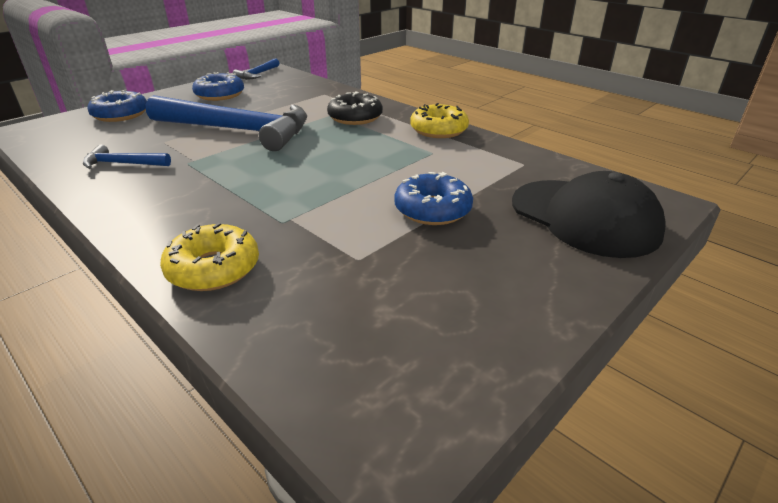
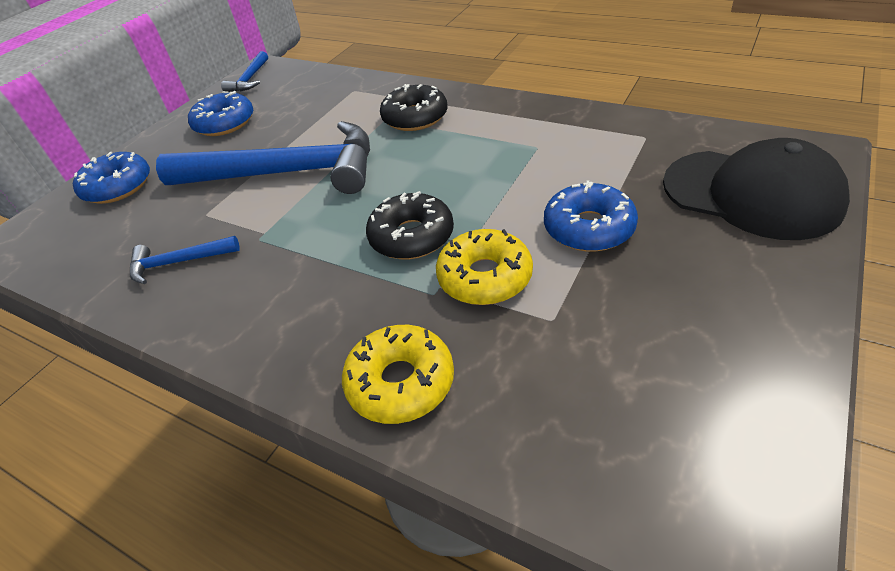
camera: 10 degrees left, 10 degrees up
yellow donut [410,103,469,138] -> yellow donut moved to [436,229,533,305]
none -> black donut [366,191,454,259]

